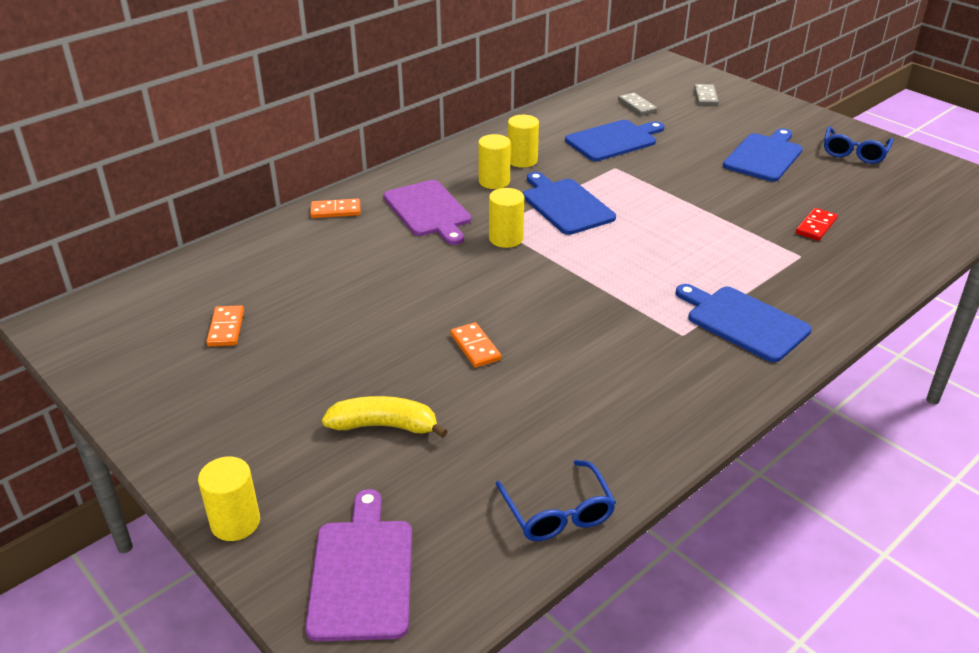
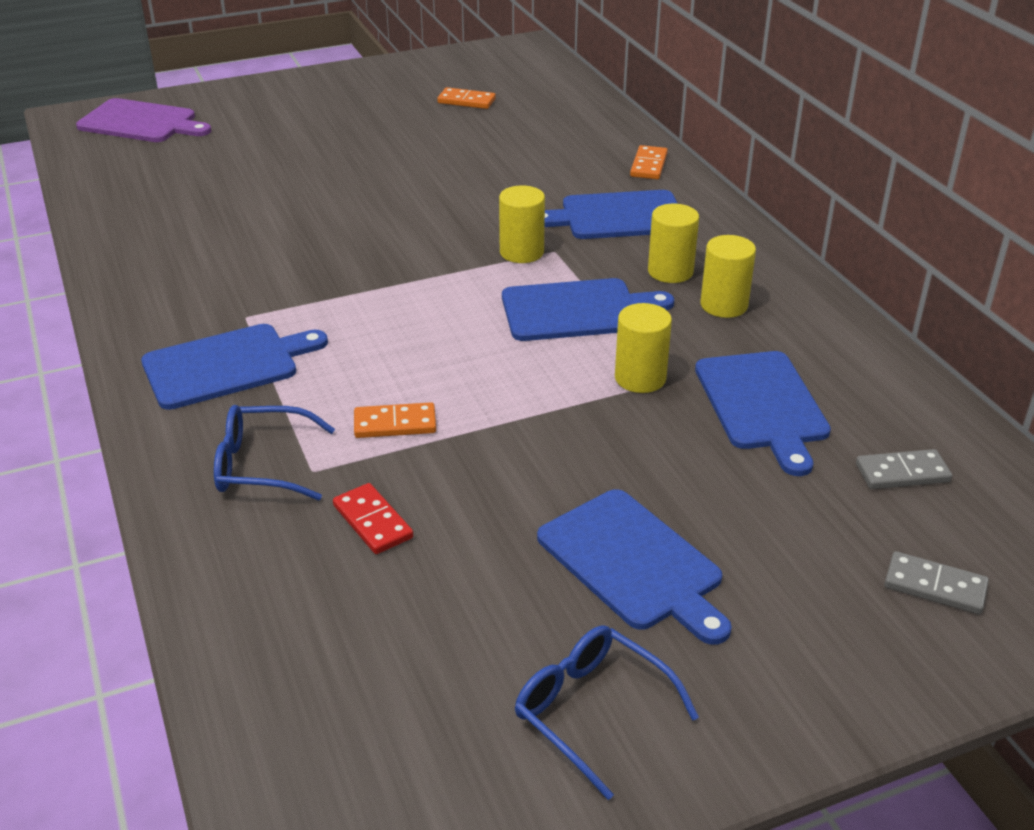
camera: 110 degrees right, 0 degrees up
yellow cylinder [198,457,260,541] -> yellow cylinder moved to [615,303,672,393]
yellow banana [322,396,448,438] -> none
purple cutting board [383,180,471,245] -> blue cutting board [544,190,678,239]
orange domino [450,322,501,368] -> orange domino moved to [354,402,436,438]
blue glasses [496,460,616,541] -> blue glasses moved to [214,405,335,501]

